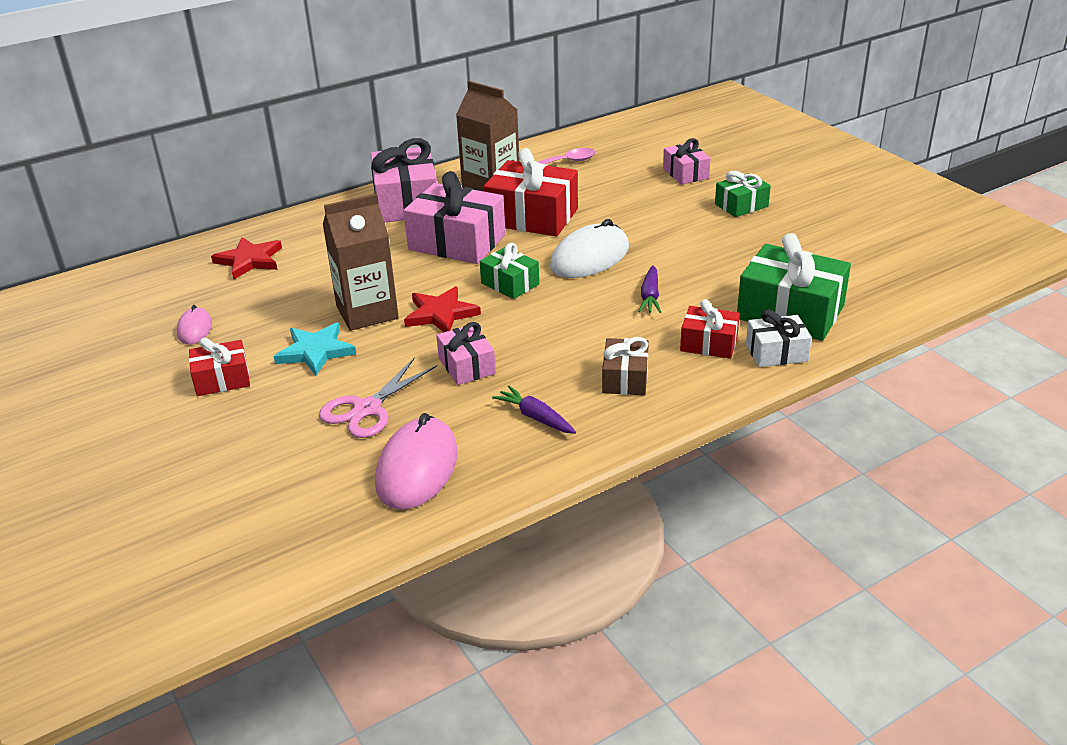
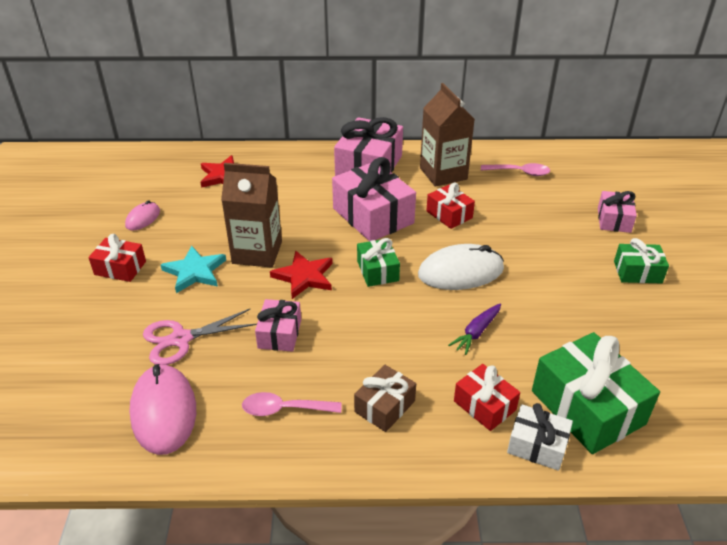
camera: 30 degrees right, 5 degrees up
pink mouse [375,413,458,510] -> pink mouse turned 60 degrees counterclockwise [129,364,196,455]
red gift [484,148,578,236] -> red gift [426,183,475,229], size x0.55
purple carrot [492,386,576,434] -> pink spoon [242,392,342,416]

